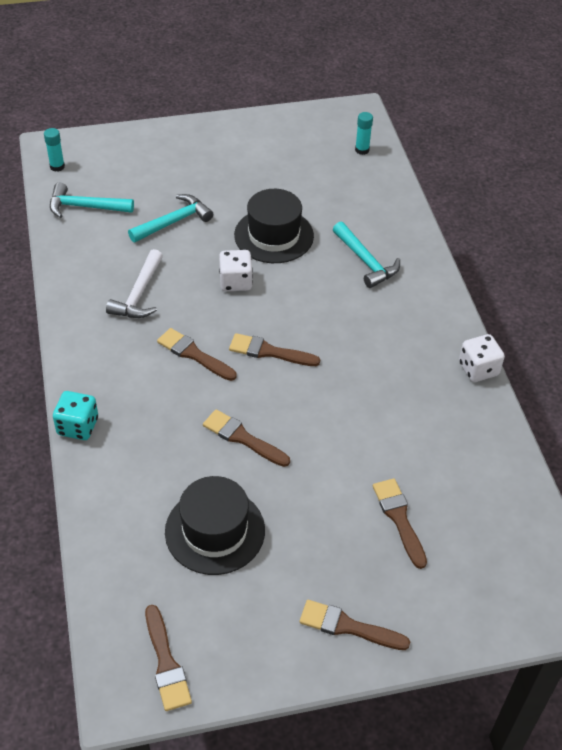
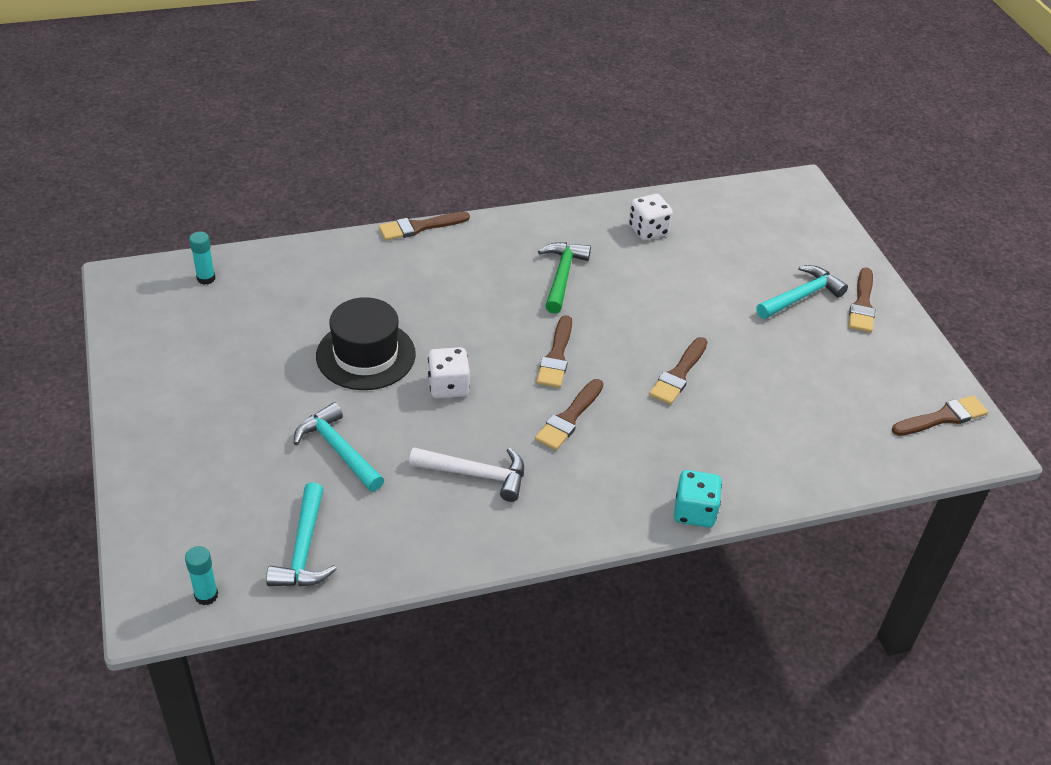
camera: 95 degrees left, 5 degrees down
black hat [165,476,265,575] -> none
turquoise hammer [333,221,400,288] -> turquoise hammer moved to [756,265,848,319]
brown brush [373,478,427,569] -> brown brush moved to [379,212,470,241]
white dice [459,334,505,382] -> white dice moved to [629,194,673,240]
none -> green hammer [538,242,591,314]

